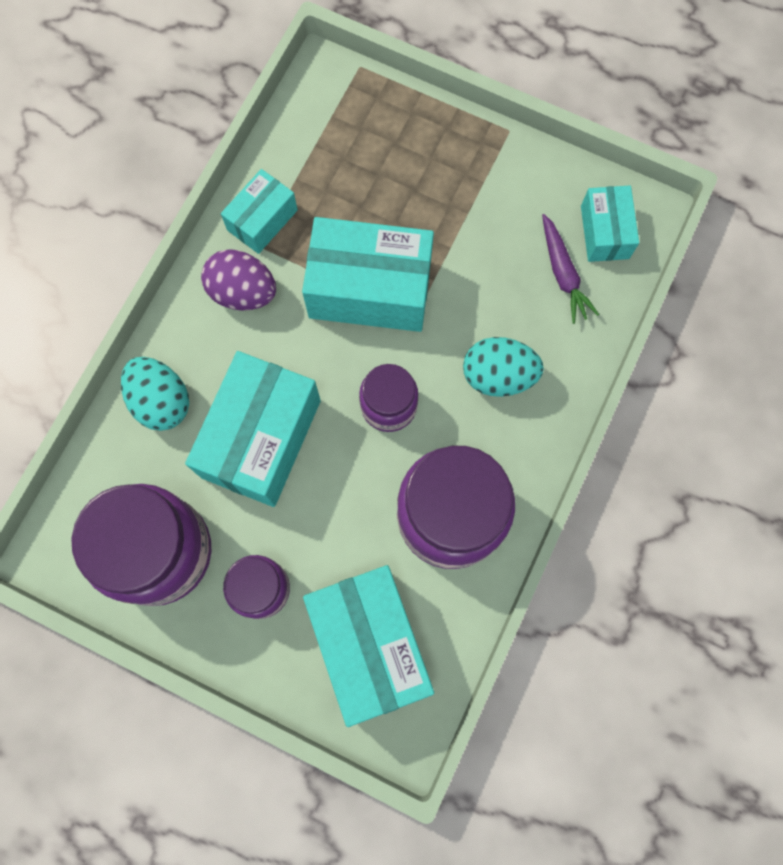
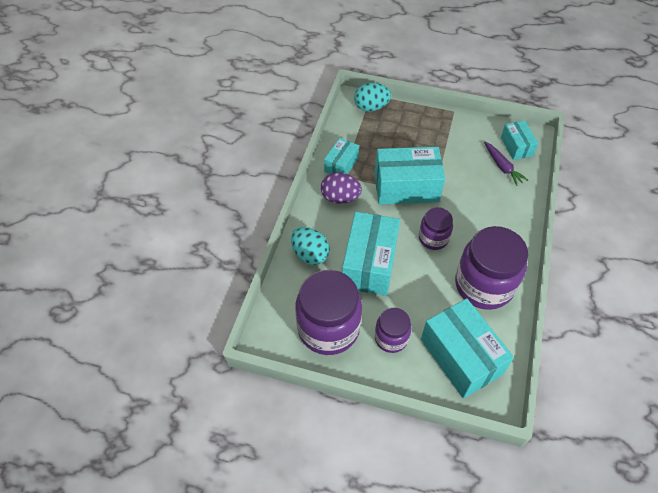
camera: 10 degrees left, 20 degrees down
turquoise egg [463,337,544,397] -> turquoise egg moved to [354,83,391,111]

